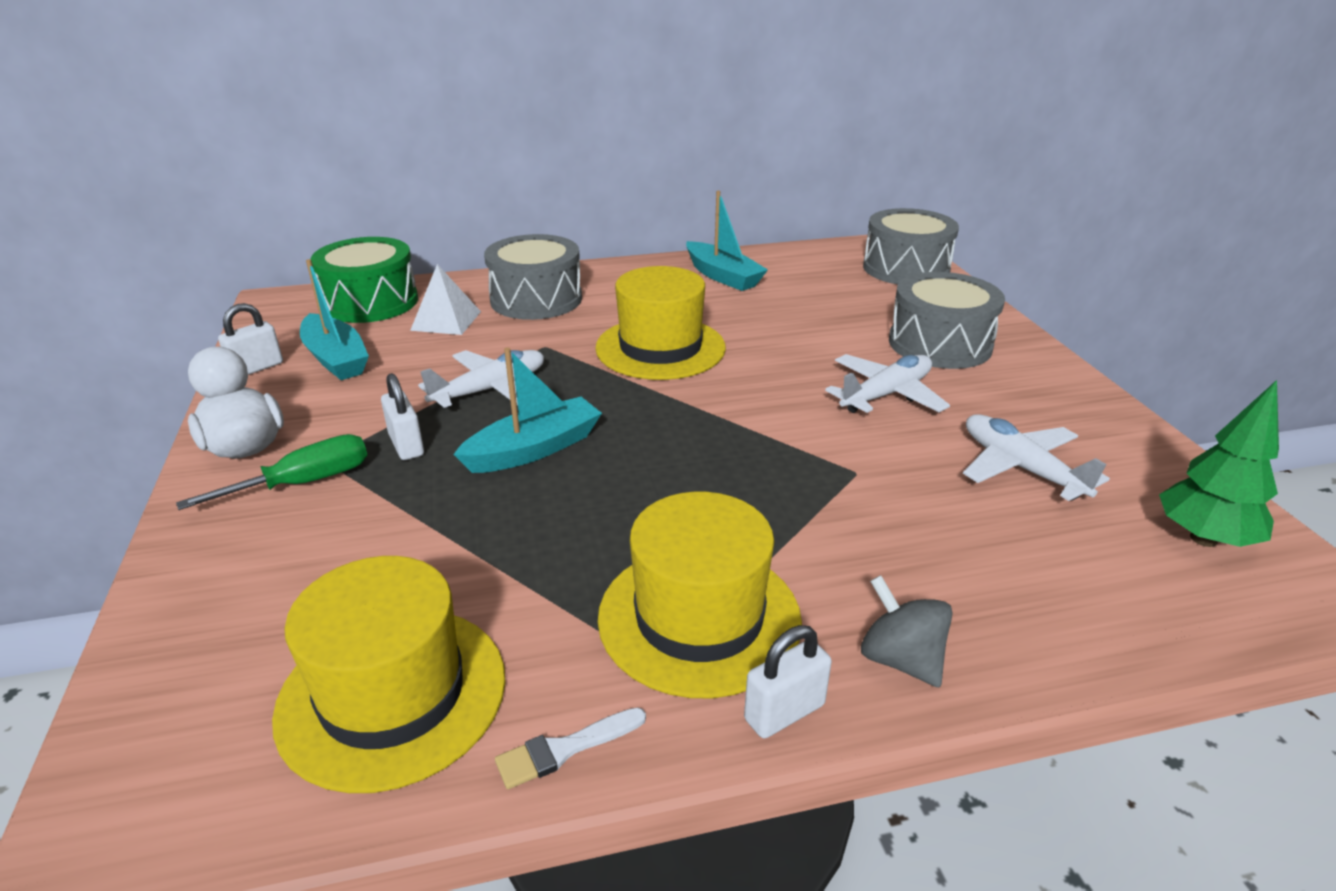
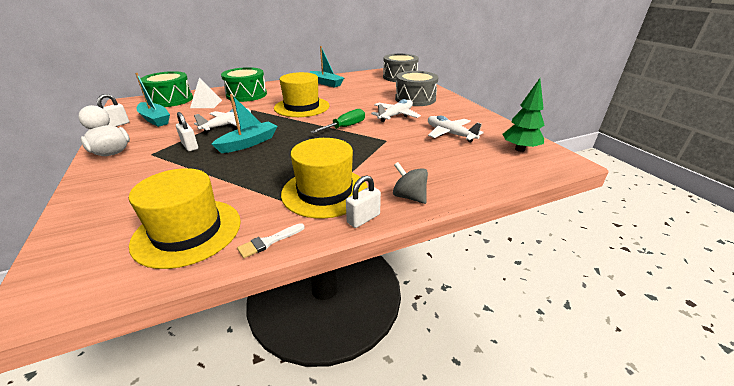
camera: 10 degrees left, 0 degrees up
green screwdriver [176,434,368,510] -> green screwdriver moved to [310,109,365,133]
grey drum [484,234,582,320] -> green drum [221,67,267,102]

